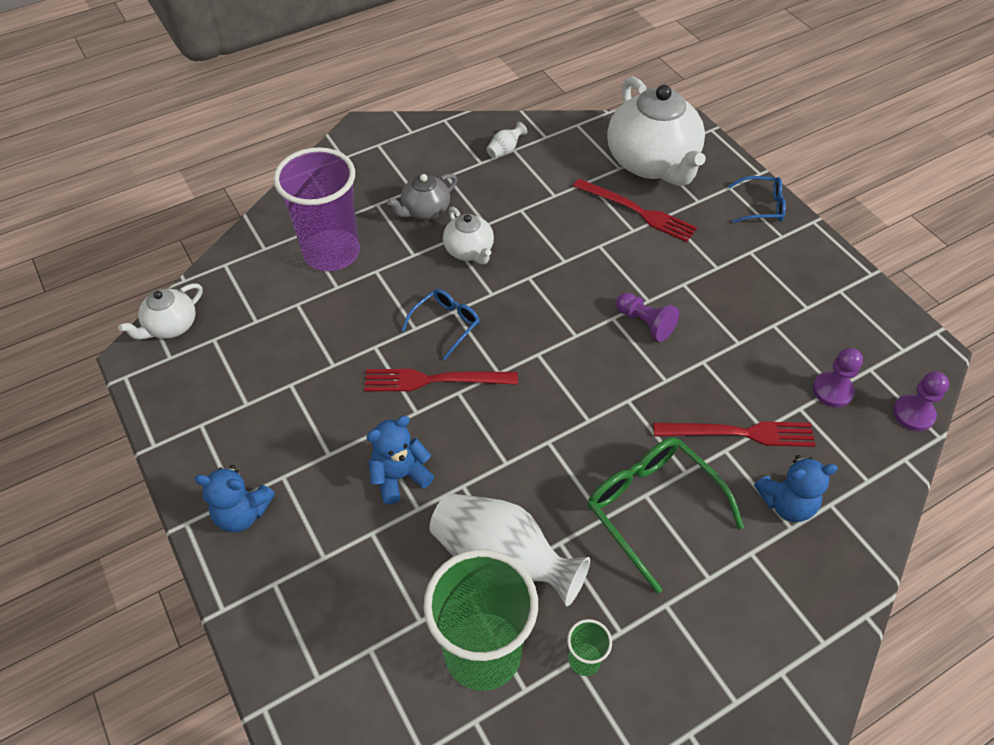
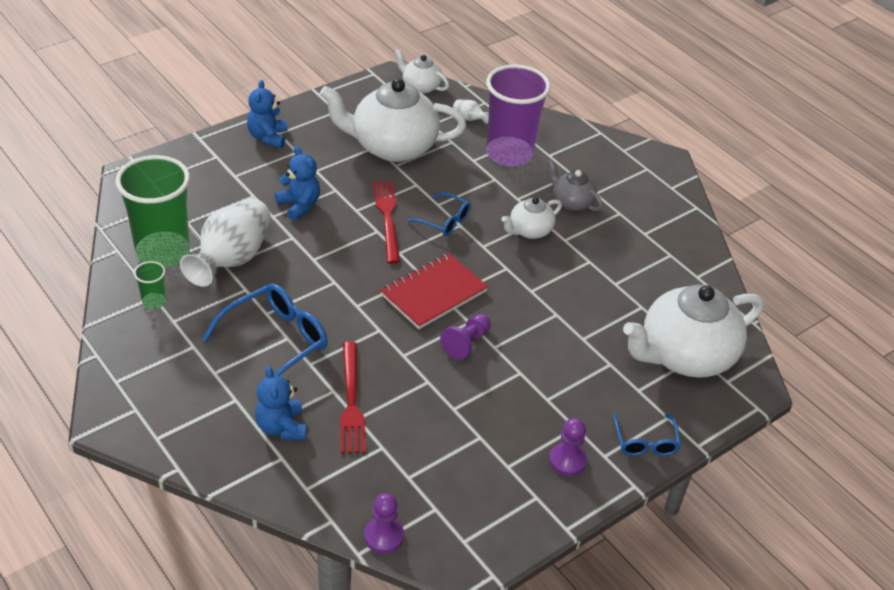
camera: 80 degrees right, 10 degrees down
white vase [487,122,527,158] -> white vase moved to [453,100,489,124]
red fork [573,179,697,242] -> none
green glasses [587,437,744,593] -> blue glasses [202,283,328,394]
purple pawn [813,348,863,407] -> purple pawn moved to [549,418,587,476]
none -> white teapot [320,78,466,162]
none -> red notebook [380,253,488,329]

